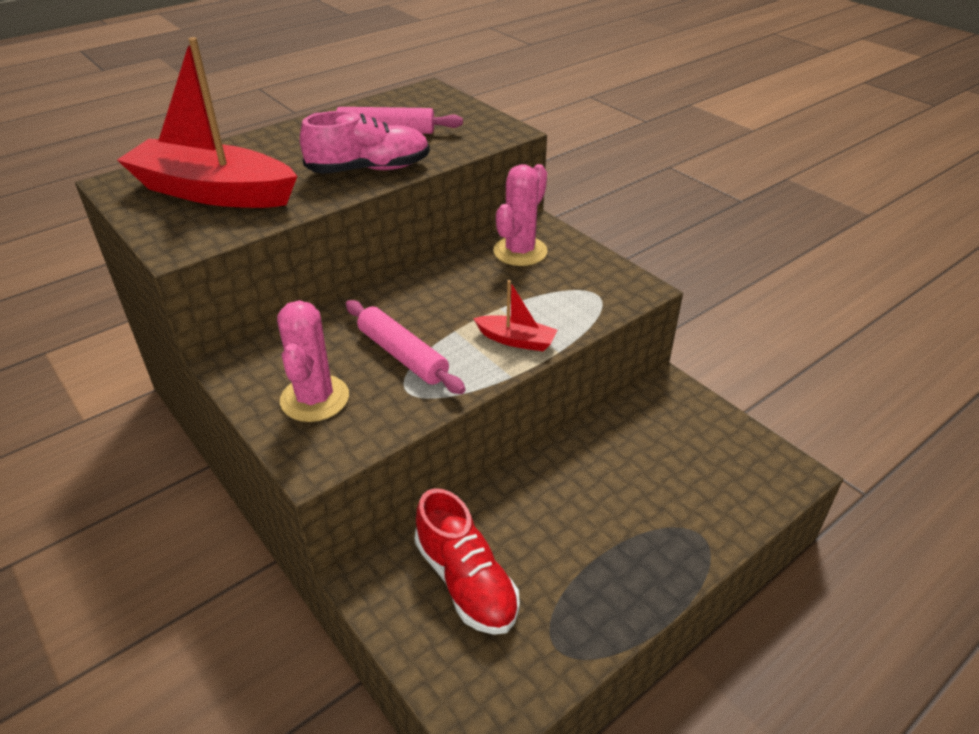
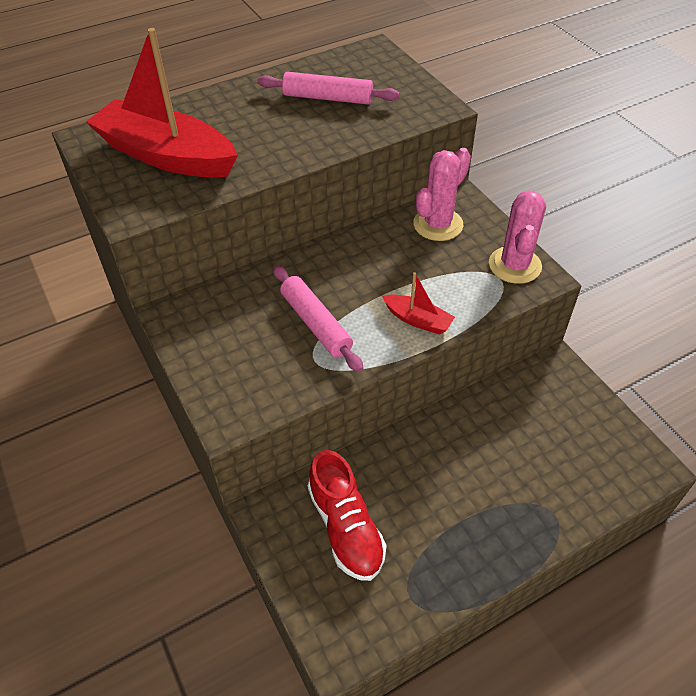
camera: 10 degrees right, 10 degrees up
pink cactus [277,300,349,422] -> pink cactus moved to [489,190,546,284]
pink shoe [300,111,430,174] -> none

